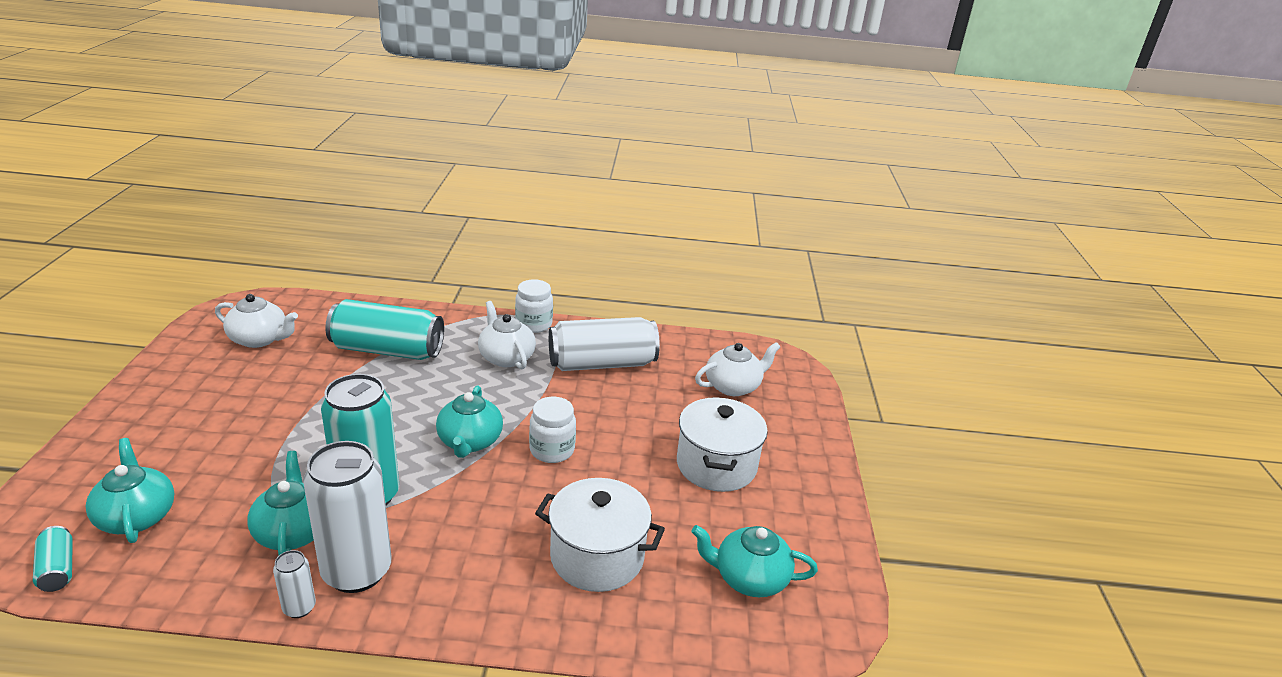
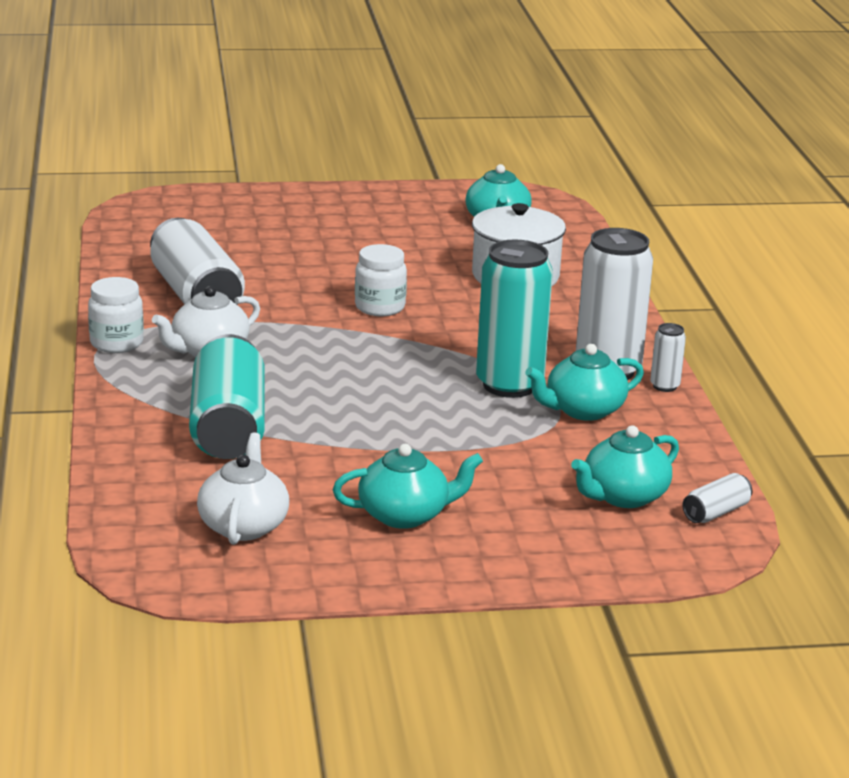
camera: 100 degrees left, 5 degrees down
turquoise can [33,526,73,592] -> white can [682,473,752,523]
turquoise teapot [436,385,503,458] -> turquoise teapot moved to [333,444,483,529]
white pot [677,397,768,492] -> none
white teapot [695,342,780,396] -> none

